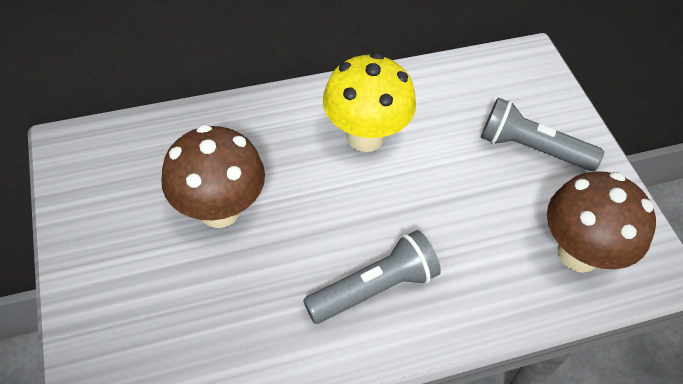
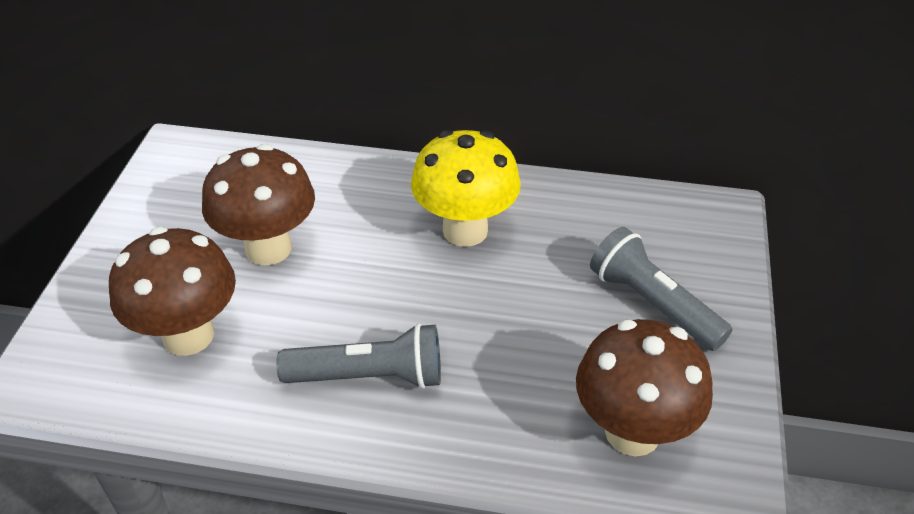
camera: 30 degrees right, 10 degrees down
none -> brown mushroom [109,227,236,356]

